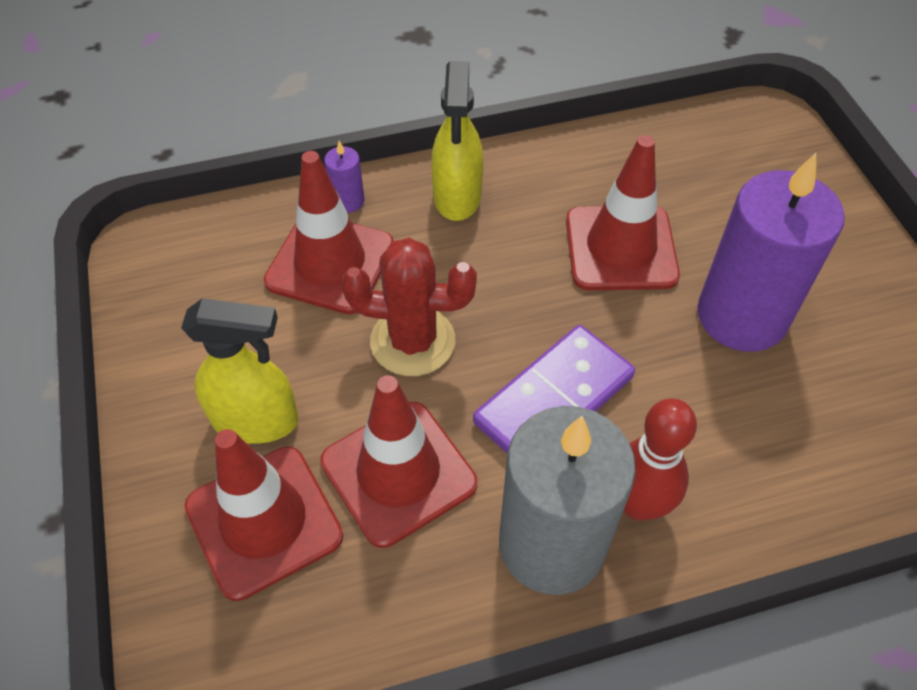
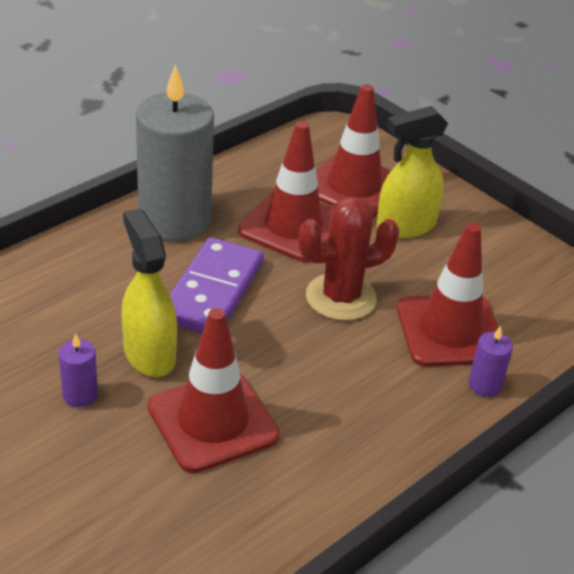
camera: 150 degrees right, 15 degrees down
yellow spray bottle [431,61,483,221] -> yellow spray bottle moved to [121,208,177,377]
red bowling pin [623,398,697,521] -> none
purple candle [697,153,845,352] -> purple candle [59,333,98,407], size x0.40

